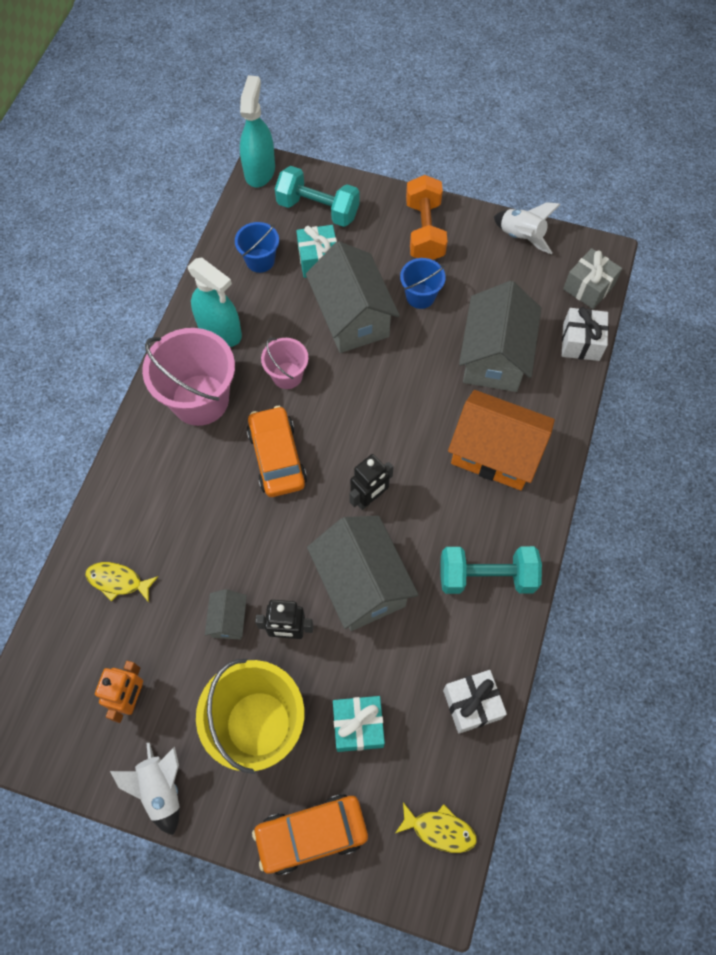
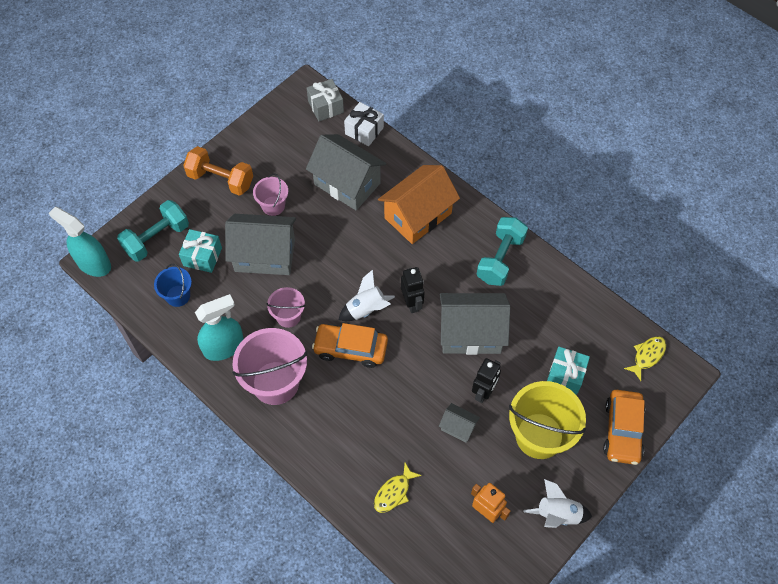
camera: 65 degrees left, 5 degrees down
blue bucket [400,258,446,309] -> pink bucket [253,174,288,216]
white gift [443,670,507,734] -> none
white rocket [494,202,561,254] -> white rocket moved to [339,270,395,321]

